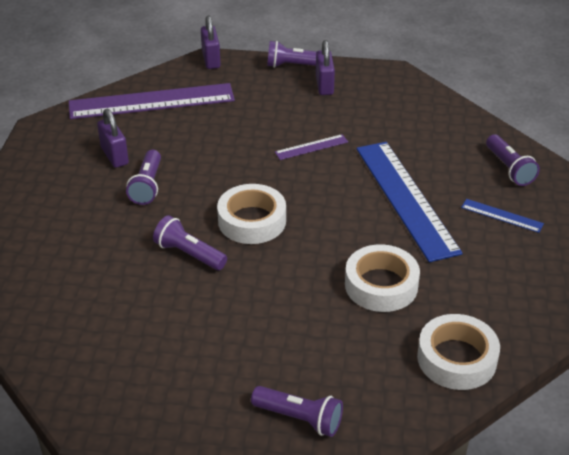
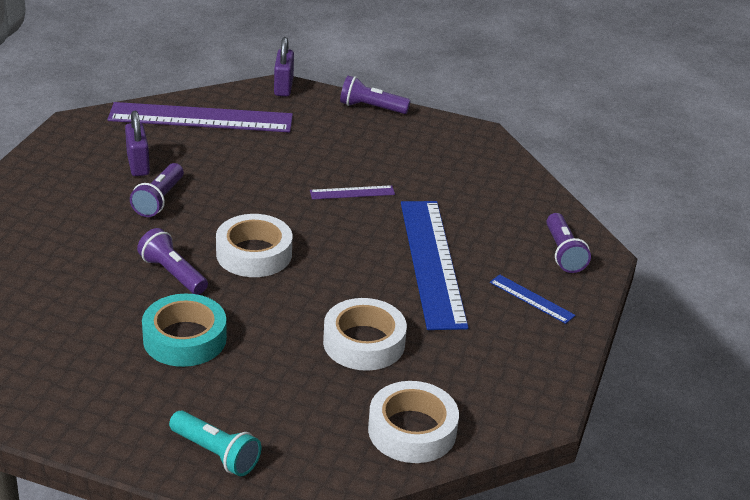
camera: 10 degrees right, 5 degrees down
purple flashlight [251,386,343,437] -> turquoise flashlight [169,411,261,476]
purple padlock [316,40,335,95] -> none
none -> turquoise tape [142,294,227,367]

